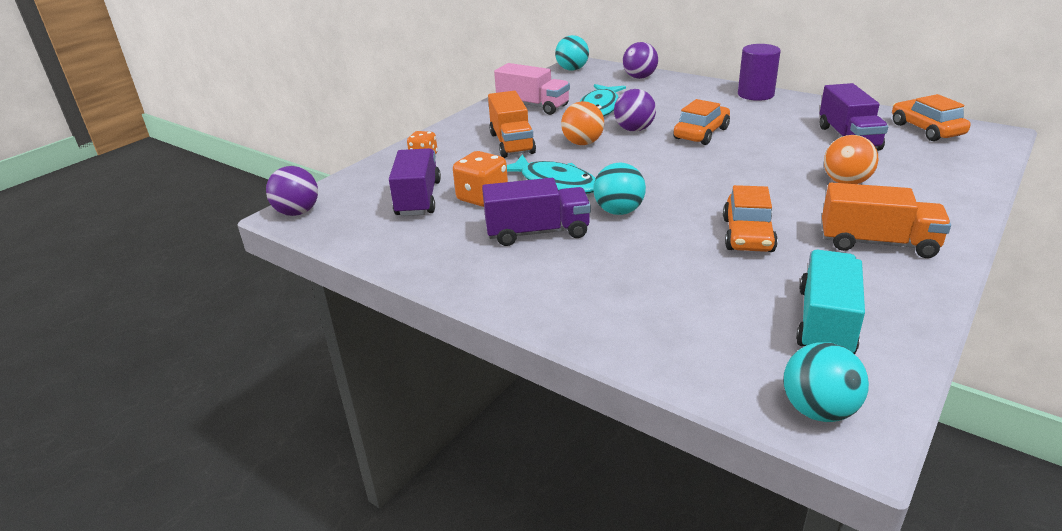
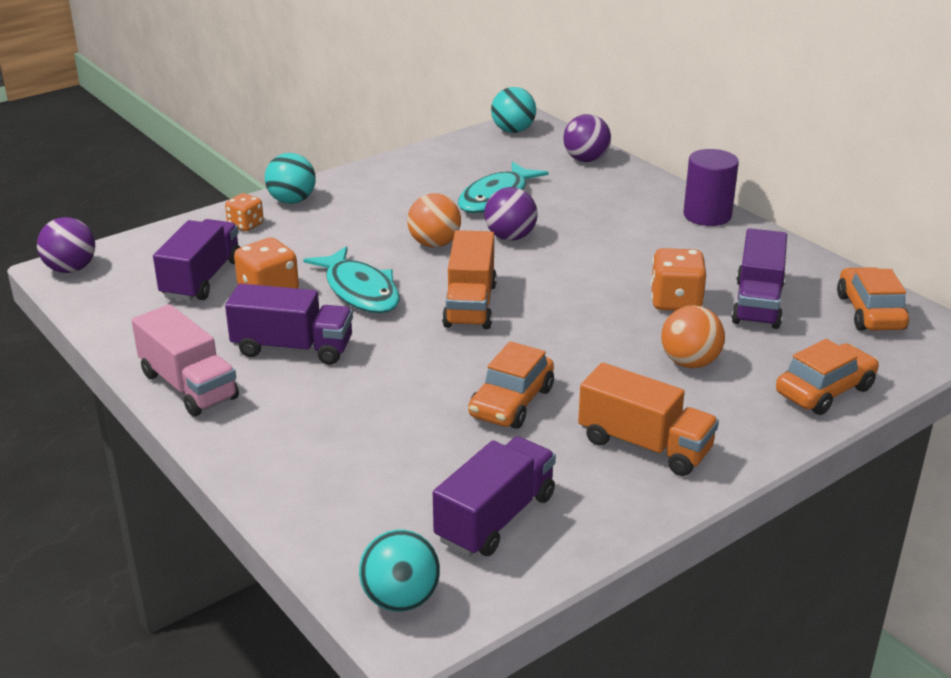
camera: 15 degrees right, 0 degrees up
orange truck [488,91,536,158] -> orange truck moved to [442,230,497,329]
pink truck [494,63,570,115] -> pink truck moved to [132,304,239,417]
turquoise ball [593,163,646,215] -> turquoise ball moved to [265,153,316,204]
orange car [673,99,730,145] -> orange car moved to [776,339,879,415]
turquoise truck [796,250,865,354] -> purple truck [433,437,556,556]
none -> orange dice [651,248,706,311]

